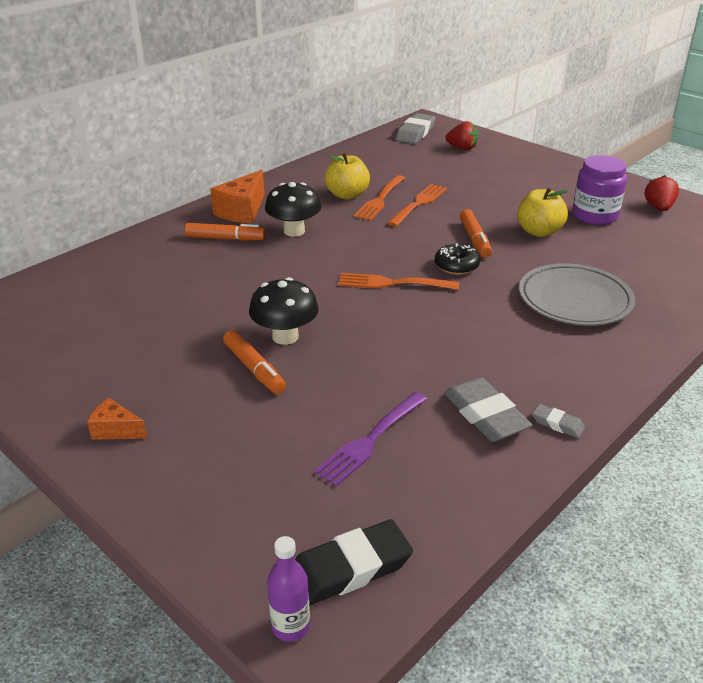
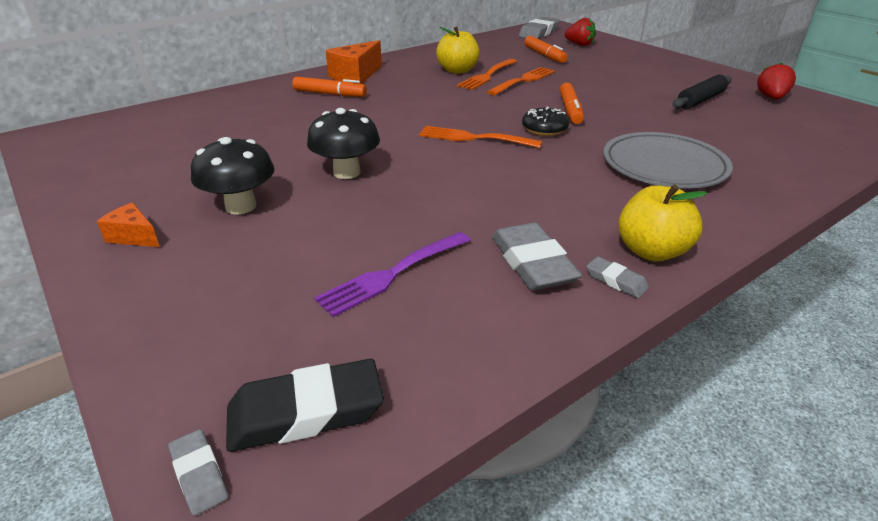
camera: 10 degrees right, 0 degrees up
orange marker [223,330,286,394] -> orange marker moved to [524,36,568,63]
black mushroom [265,182,321,237] -> black mushroom moved to [191,137,275,214]
purple bottle [267,536,310,642] -> grey eraser [168,429,228,516]
yellow apple [517,187,568,237] -> yellow apple moved to [618,185,707,262]
purple jar [572,155,627,225] -> black rolling pin [672,75,731,109]

